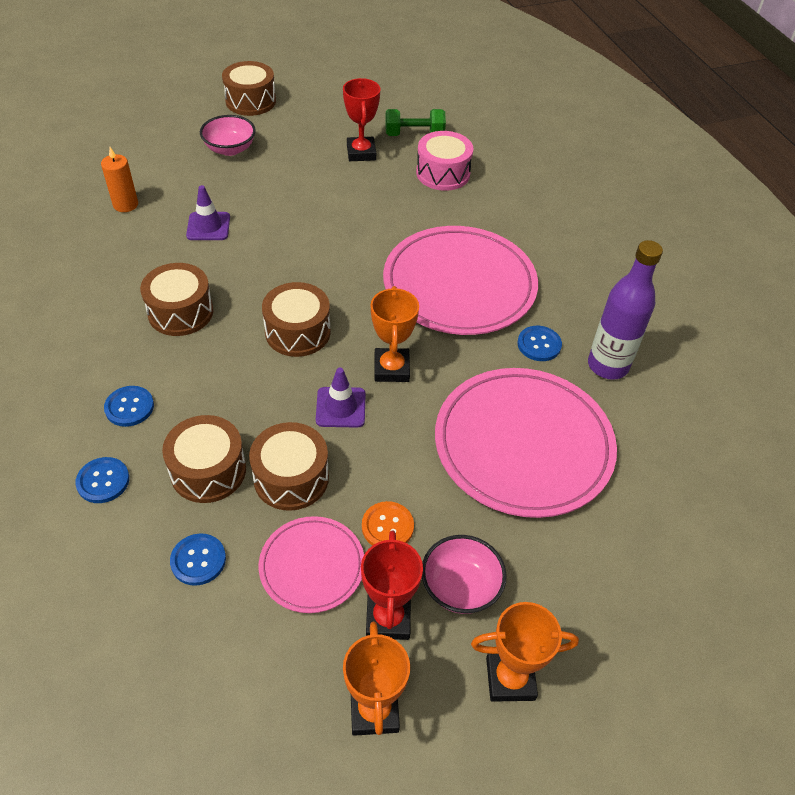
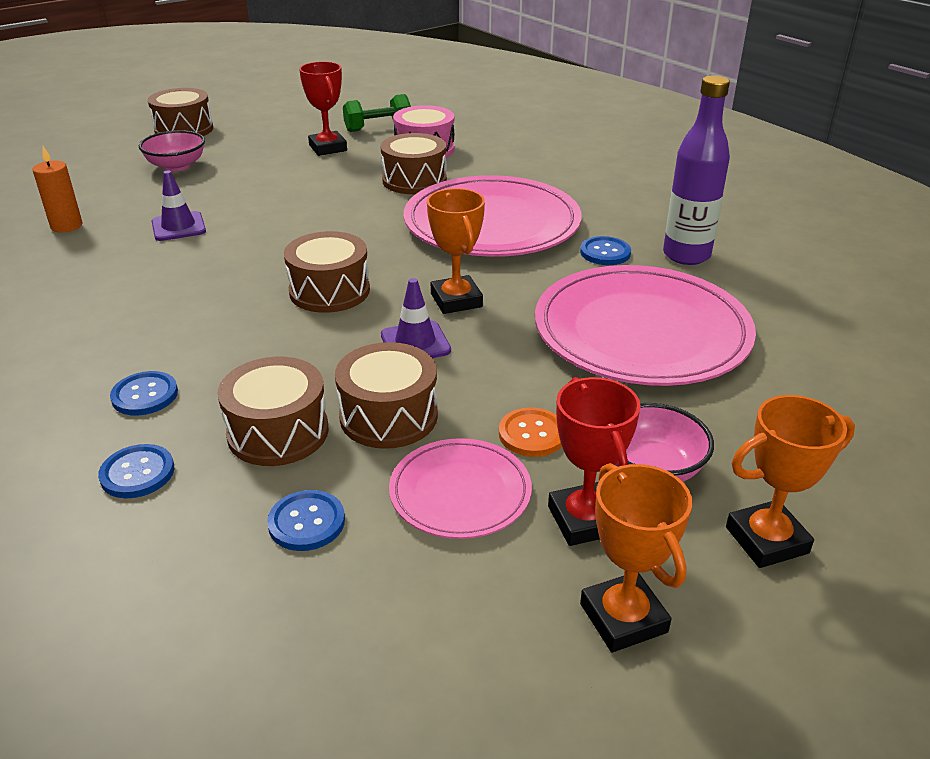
camera: 15 degrees left, 15 degrees down
brown drum [140,263,213,336] -> brown drum moved to [380,133,447,194]

